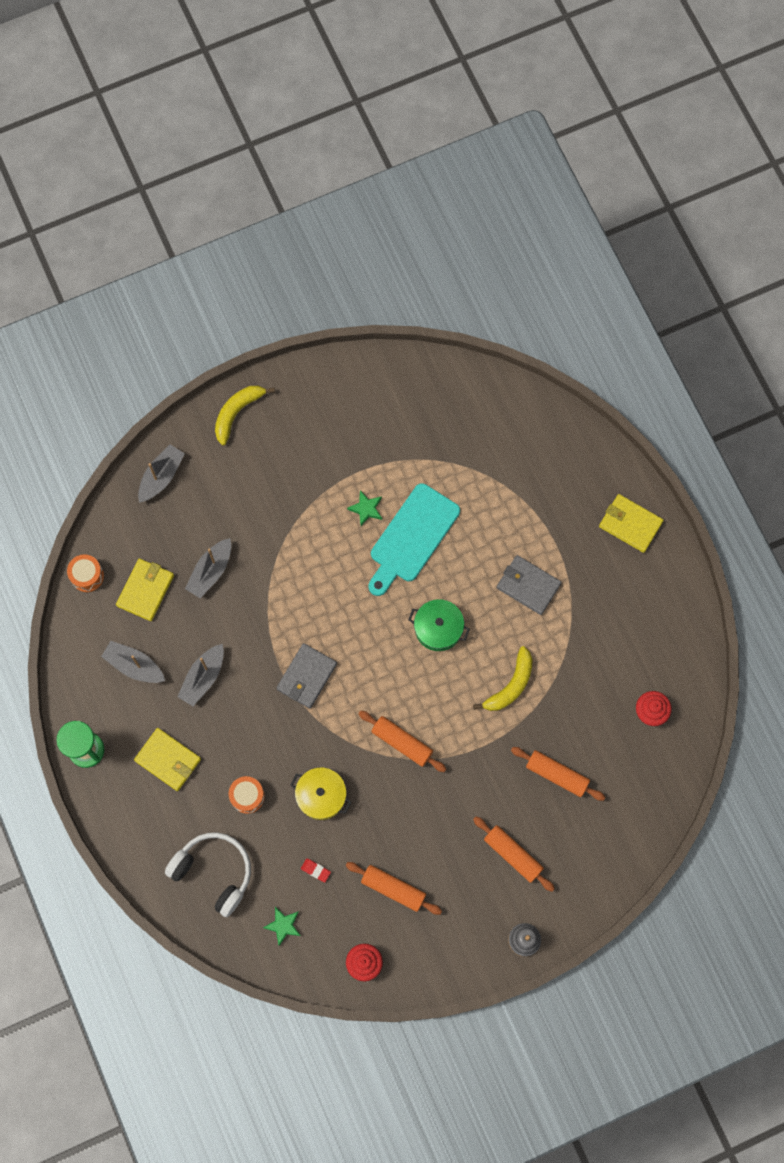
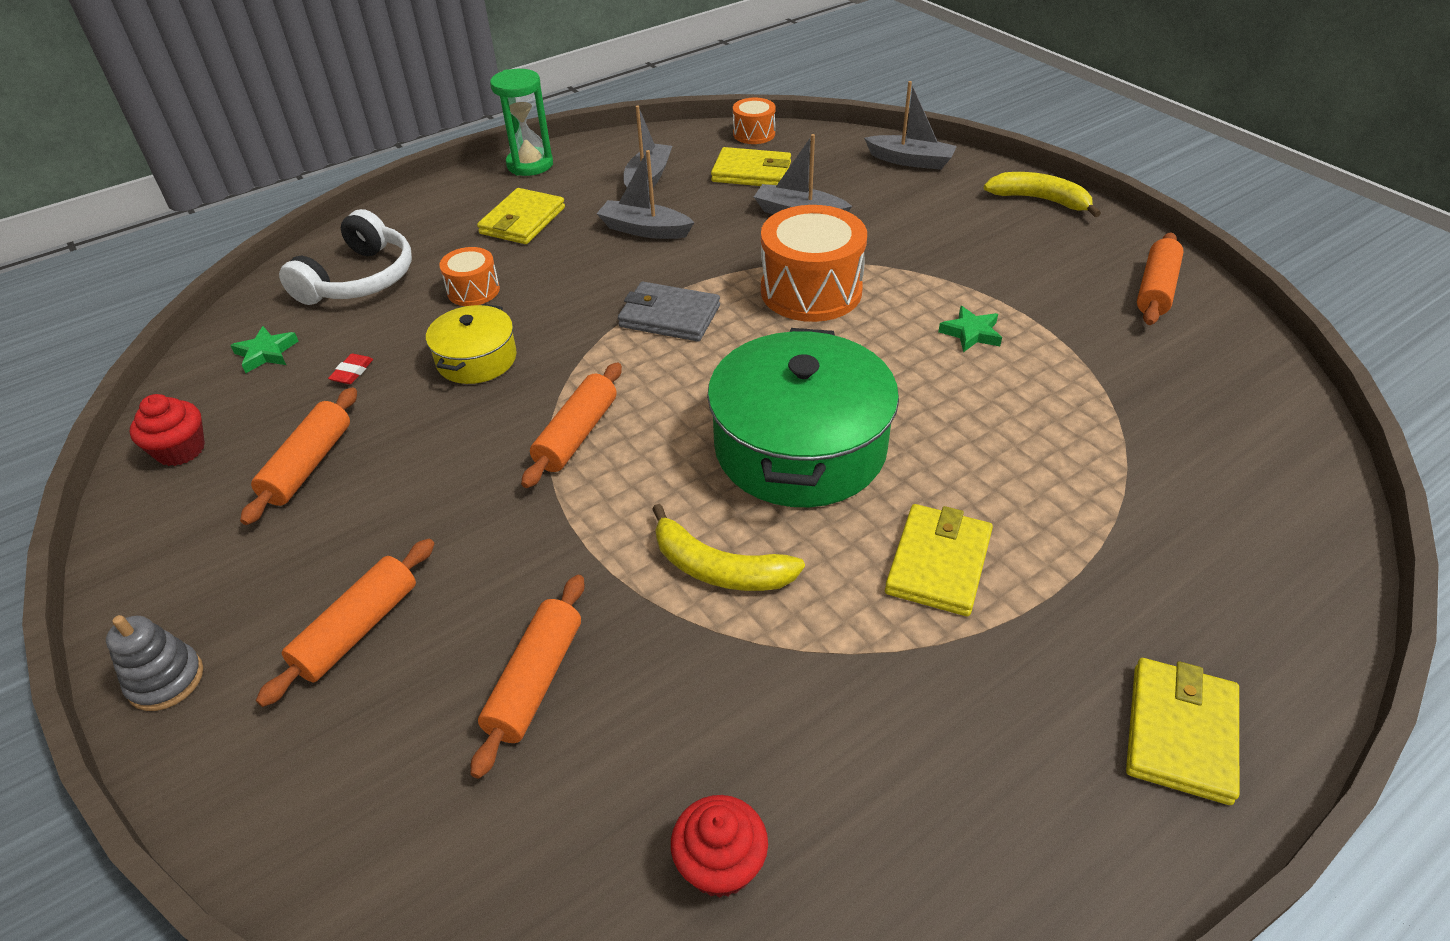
camera: 80 degrees right, 30 degrees down
turquoise cutting board [369,483,460,596] -> none
green pot [408,599,470,651] -> green pot [707,328,899,507], size x1.92
grey wallet [497,555,562,615] -> yellow wallet [885,504,993,616]
none -> orange drum [761,205,867,322]
none -> orange rolling pin [1137,232,1184,325]

